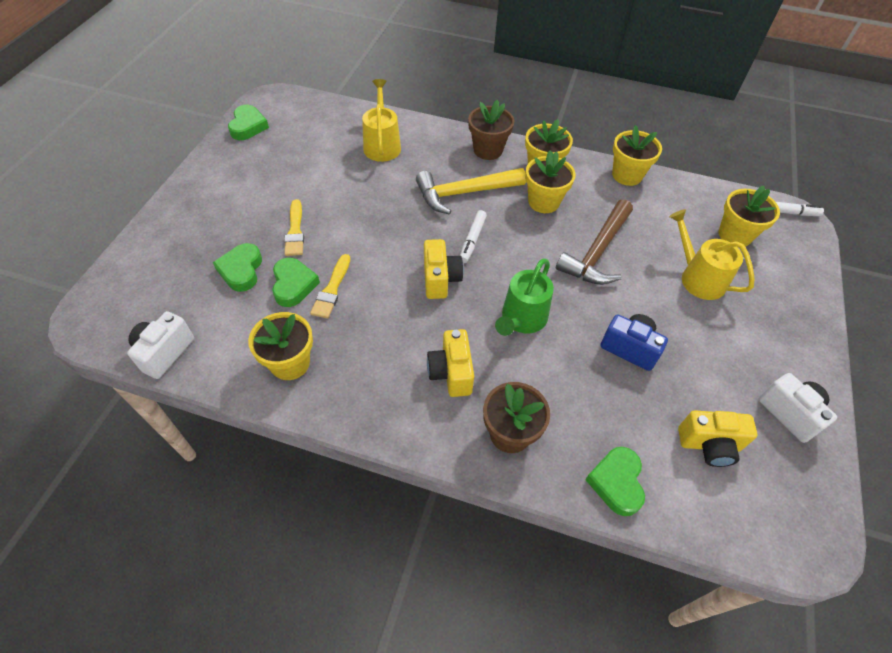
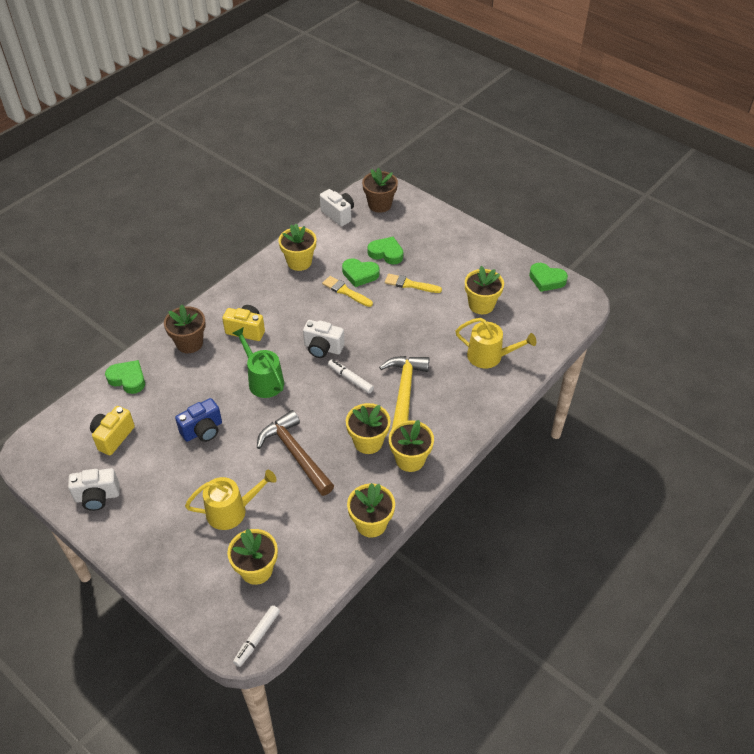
camera: 115 degrees right, 5 degrees down
yellow camera [424,239,464,299] -> white camera [303,320,345,358]
brown flower pot [468,100,514,160] -> brown flower pot moved to [362,168,398,213]
none -> yellow flower pot [465,266,504,314]

